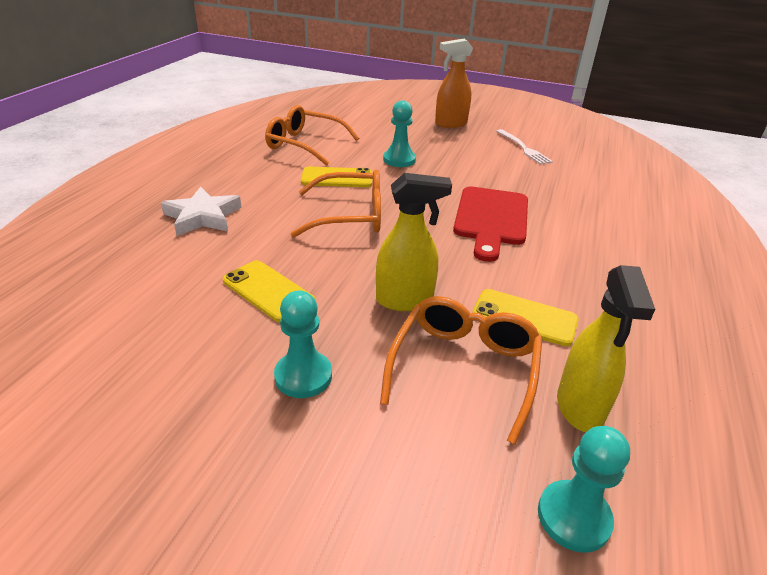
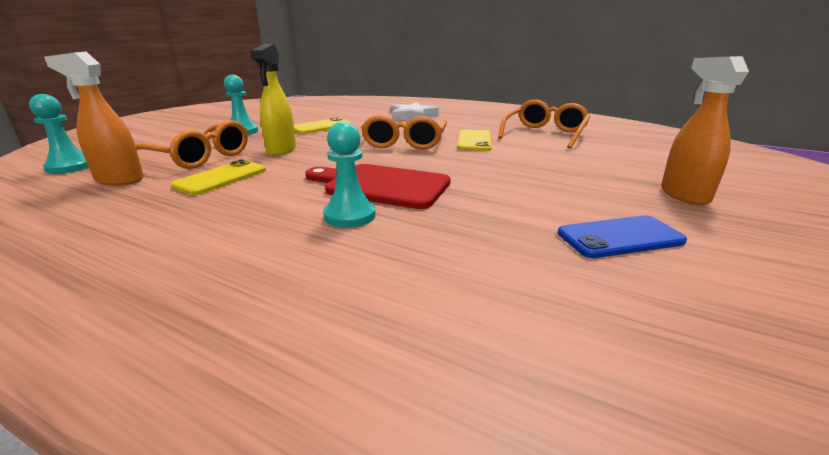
camera: 100 degrees right, 10 degrees down
turquoise pawn [383,100,416,167] -> turquoise pawn moved to [323,122,376,228]
white fork [496,129,553,165] -> blue phone [557,215,687,258]
yellow spray bottle [557,265,655,432] -> orange spray bottle [44,52,144,186]

